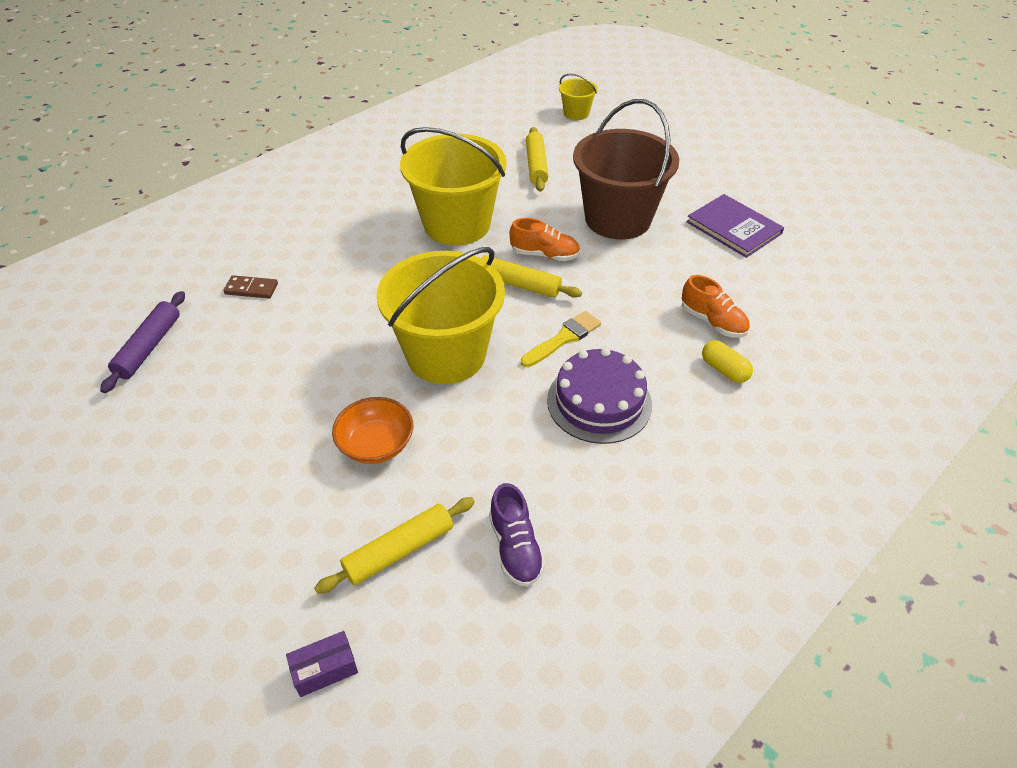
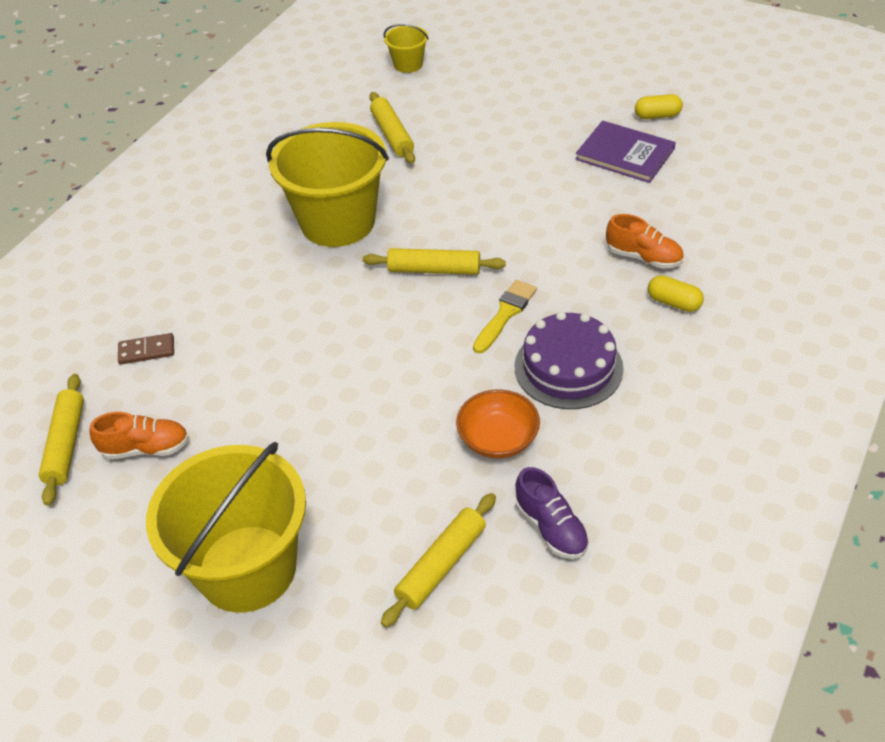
camera: 15 degrees left, 0 degrees up
purple rolling pin [100,291,185,393] -> yellow rolling pin [39,374,84,506]
purple box [286,631,358,697] -> none
orange bowl [332,397,413,464] -> orange bowl moved to [456,389,540,459]
yellow bucket [377,247,505,384] -> yellow bucket moved to [146,442,306,613]
orange shoe [510,218,580,261] -> orange shoe moved to [90,412,189,459]
brown bucket [573,99,679,239] -> none
none -> yellow capsule [635,94,683,119]

